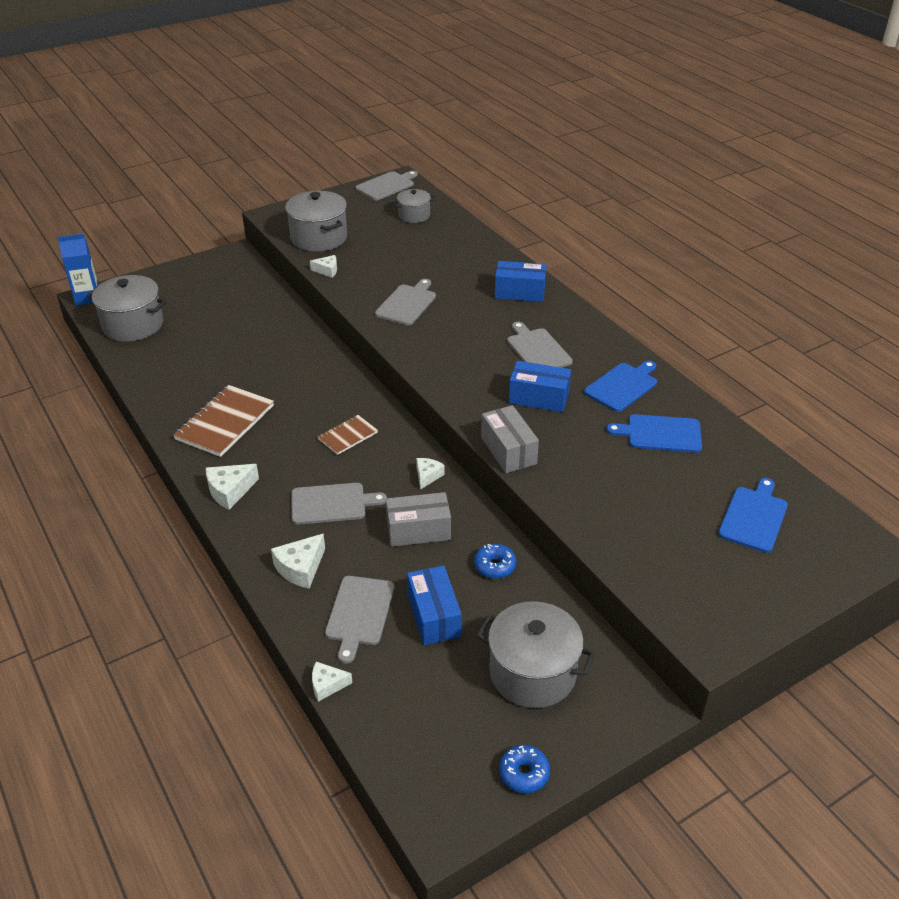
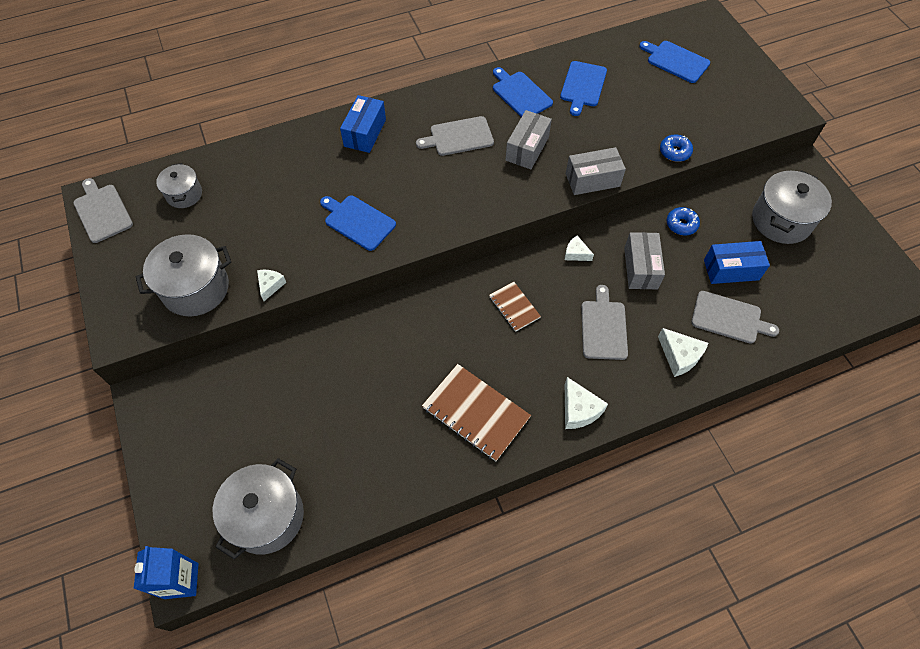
camera: 80 degrees left, 20 degrees up
white cheese [312,662,352,702] -> none
grey cutting board [375,279,436,325] -> blue cutting board [320,195,396,251]
blue donut [499,745,550,793] -> blue donut moved to [660,134,693,162]
blue box [509,361,571,412] -> grey box [505,110,552,169]

